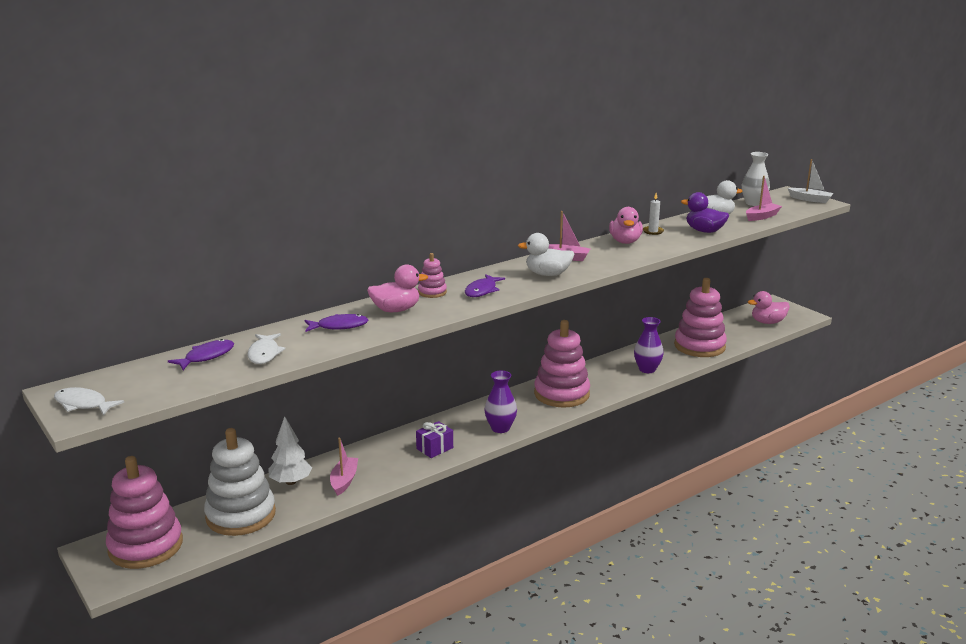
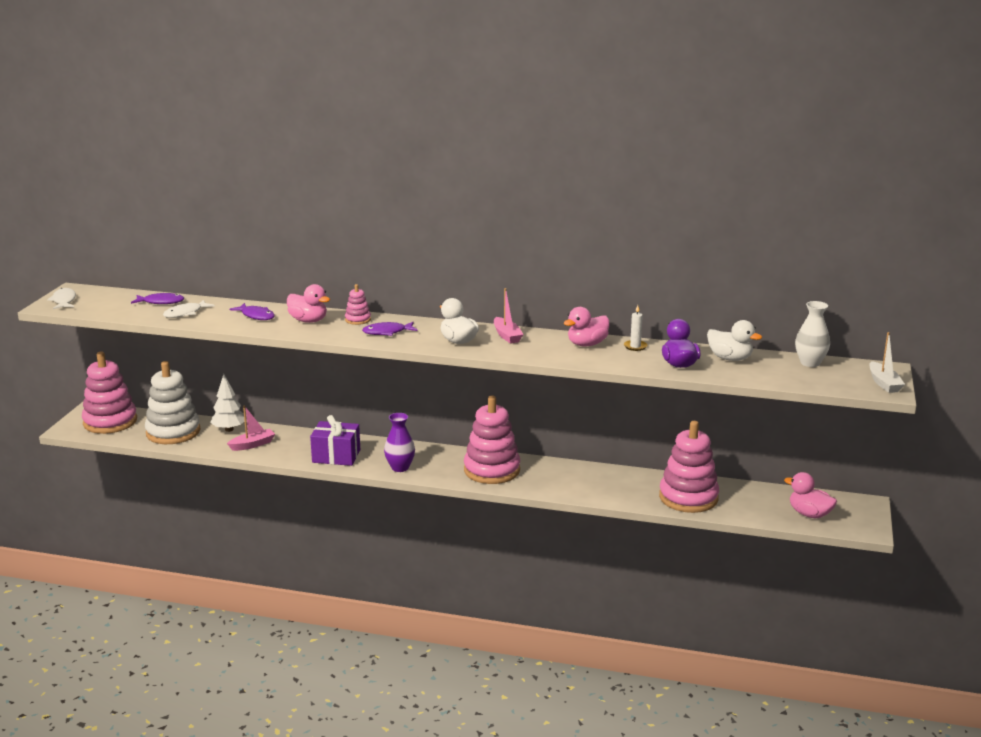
camera: 50 degrees right, 0 degrees up
purple gift [416,421,453,458] -> purple gift [310,415,360,466], size x1.57
purple vase [634,317,664,373] -> none
pink boat [746,176,782,221] -> none

